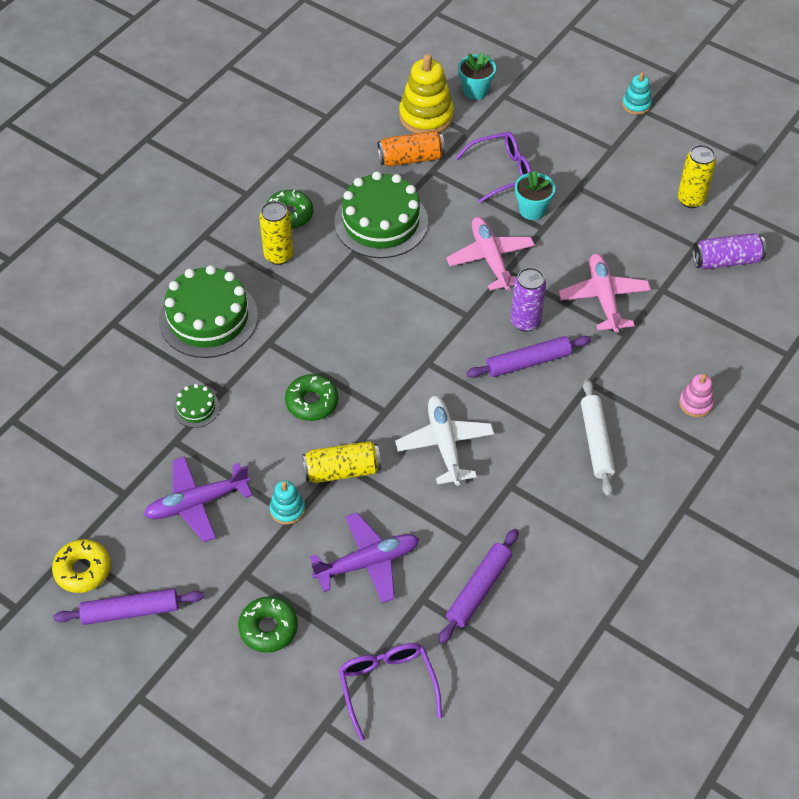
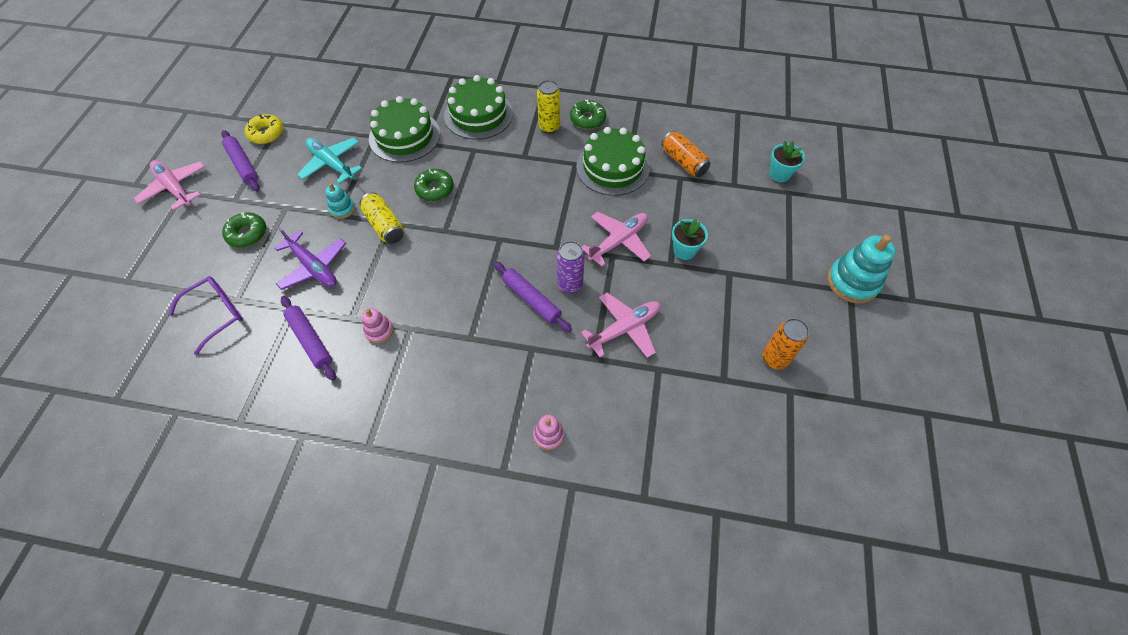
camera: 65 degrees right, 5 degrees up
purple plane [144,456,252,542] -> turquoise plane [297,138,362,184]
green cake [173,384,220,428] -> green cake [369,96,440,163], size x2.23
white plane [395,396,494,486] -> none
yellow stacking toy [399,54,454,134] -> none
purple rolling pin [439,529,519,644] -> purple rolling pin turned 45 degrees clockwise [281,296,336,381]
purple glasses [455,132,532,203] -> none
white rolling pin [581,379,615,497] -> none
turquoise stacking toy [622,72,652,115] -> turquoise stacking toy [827,235,896,304], size x1.88
yellow can [678,145,716,208] -> orange can [762,318,809,369]
purple can [692,233,766,269] -> none
none -> pink plane [134,160,205,210]
none -> pink stacking toy [362,308,393,343]

